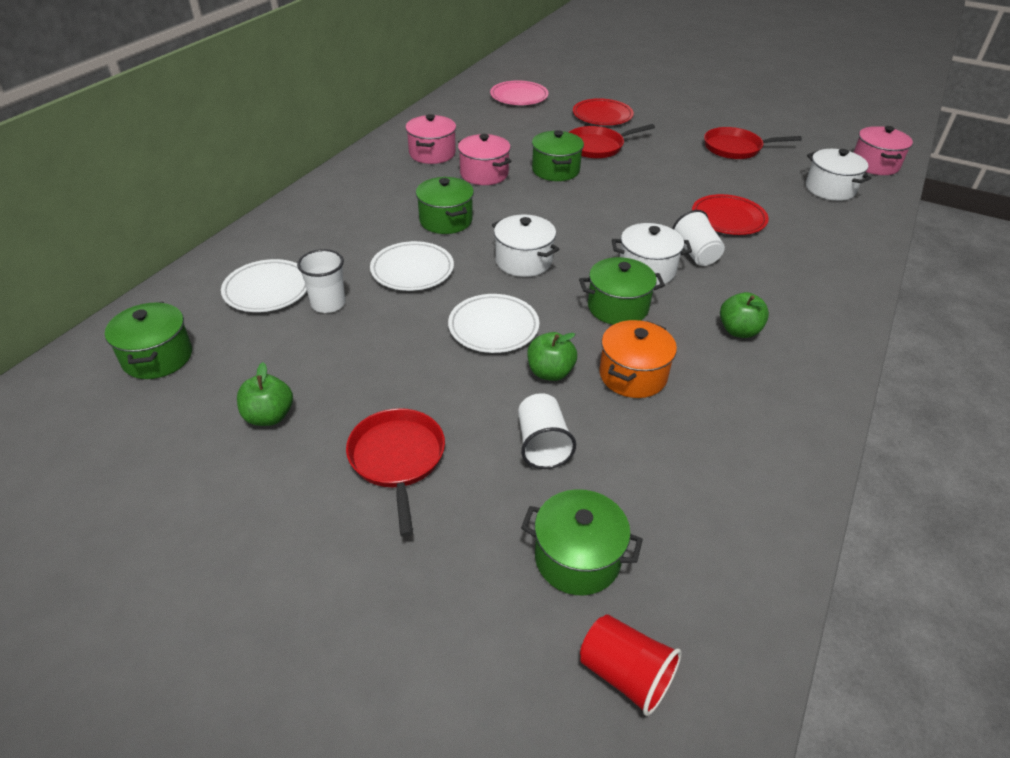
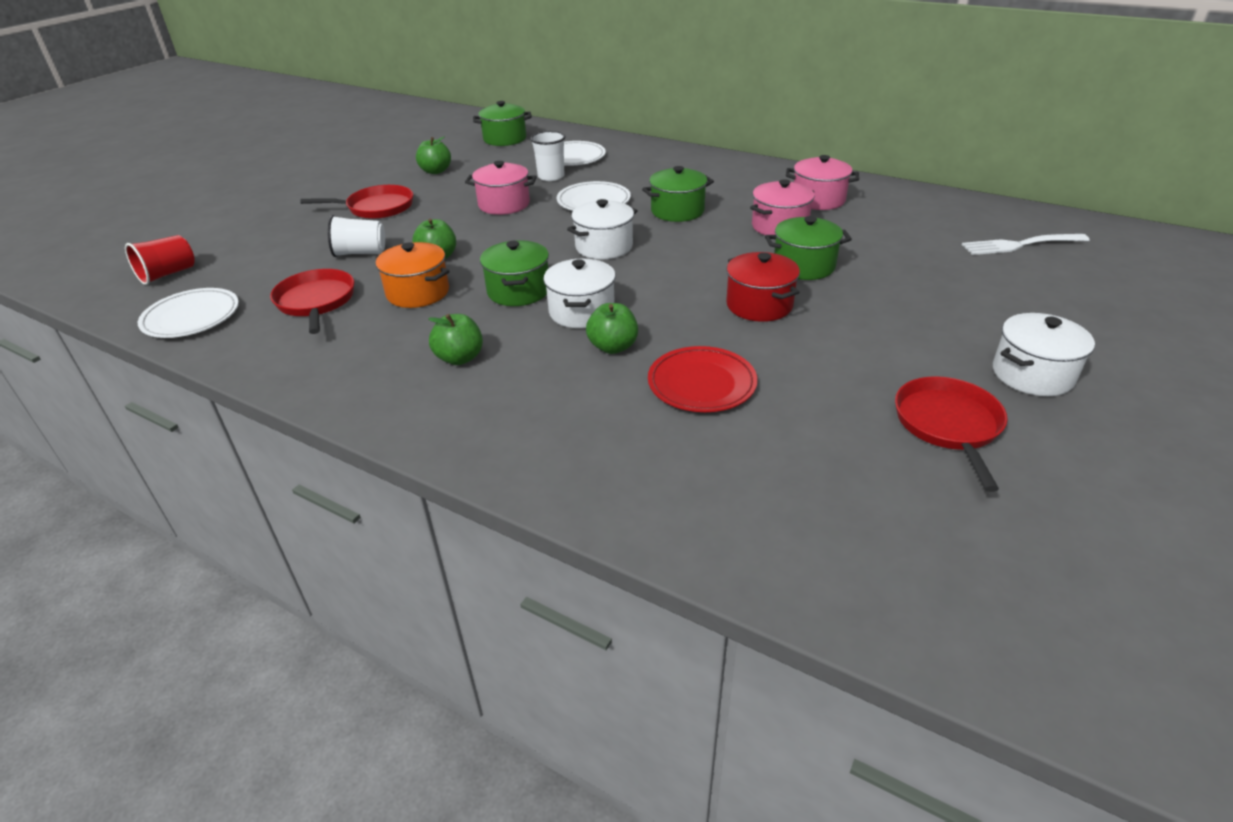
camera: 95 degrees right, 5 degrees down
white plate [448,294,539,353] -> white plate moved to [138,288,239,338]
pink plate [490,81,549,105] -> white fork [962,234,1090,255]
green pot [521,489,643,596] -> none
red pan [569,124,655,159] -> red pan moved to [270,269,354,334]
red plate [573,98,634,125] -> none
white cup [672,210,725,266] -> green apple [586,303,638,354]
white pot [806,149,872,201] -> white pot moved to [993,313,1095,396]
pink pot [853,126,913,175] -> pink pot moved to [465,161,537,215]
none -> red pot [726,252,800,322]

